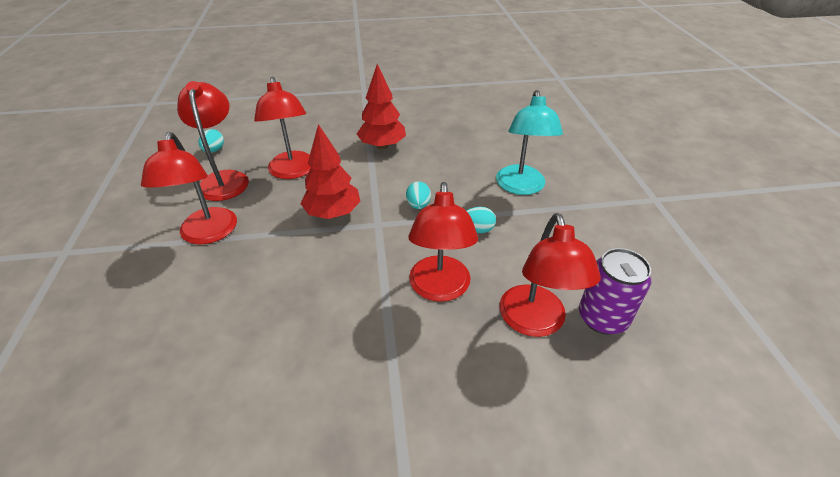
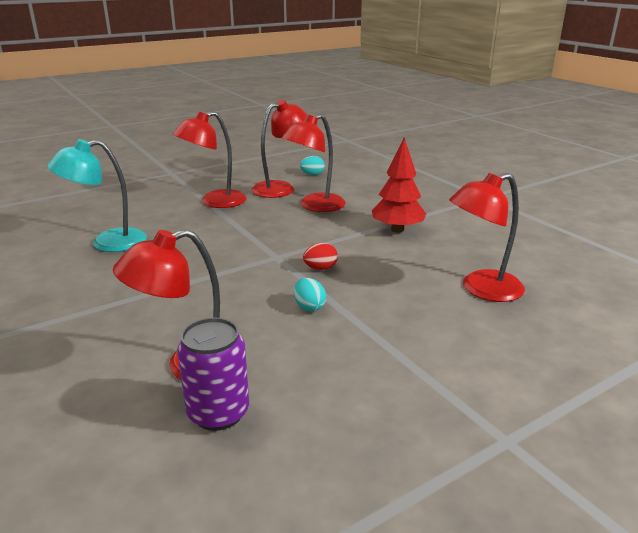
camera: 65 degrees right, 15 degrees down
red tree [300,124,360,219] -> none
turquoise egg [406,181,431,209] -> red egg [303,243,338,270]
red lamp [408,182,478,302] -> red lamp moved to [449,173,525,302]
turquoise lamp [496,90,563,195] -> turquoise lamp moved to [47,139,147,252]

